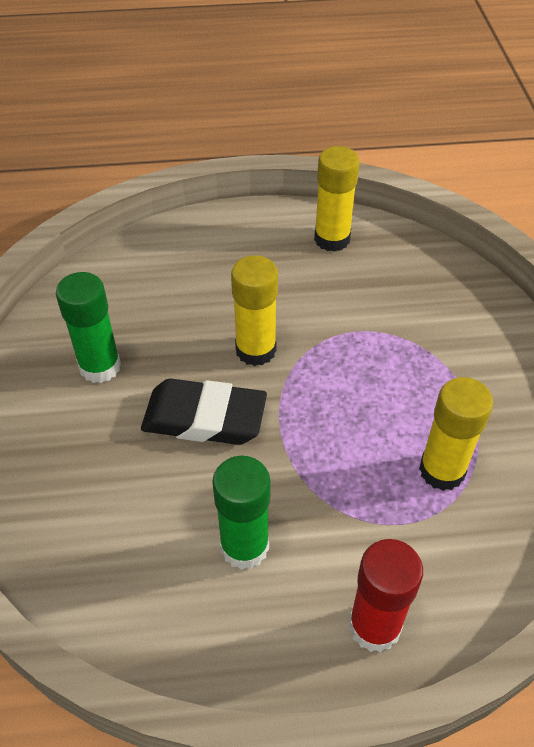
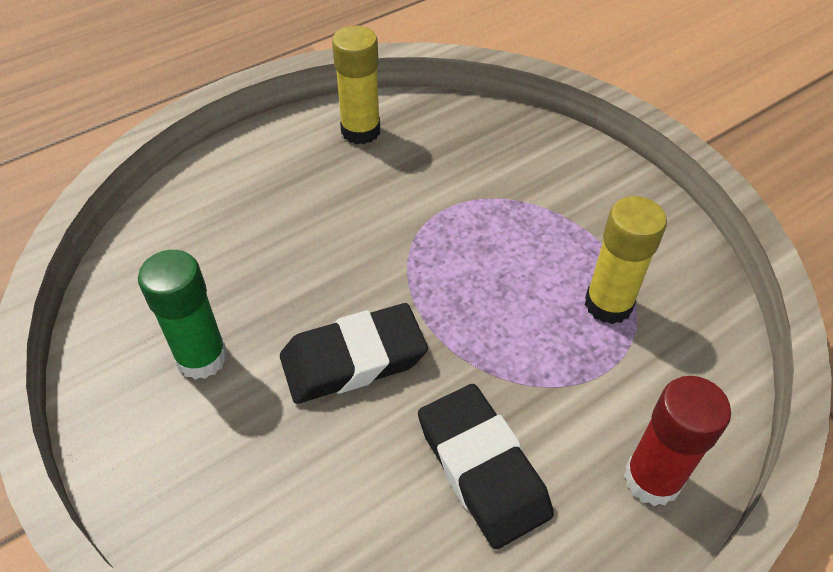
camera: 30 degrees left, 0 degrees up
green glue stick [212,456,270,570] -> black eraser [418,384,554,549]
yellow glue stick [231,255,278,366] -> none

